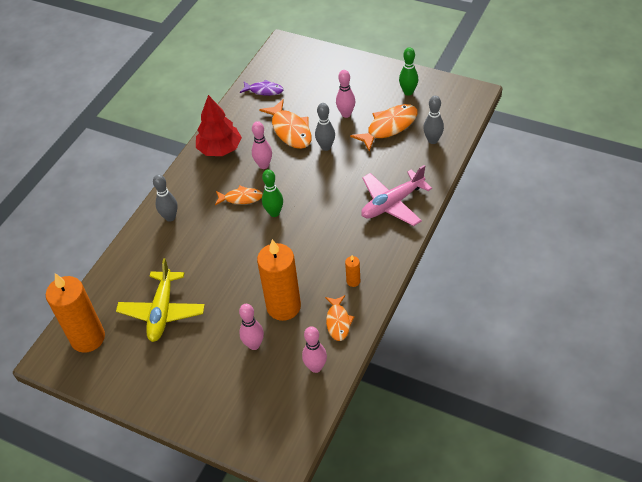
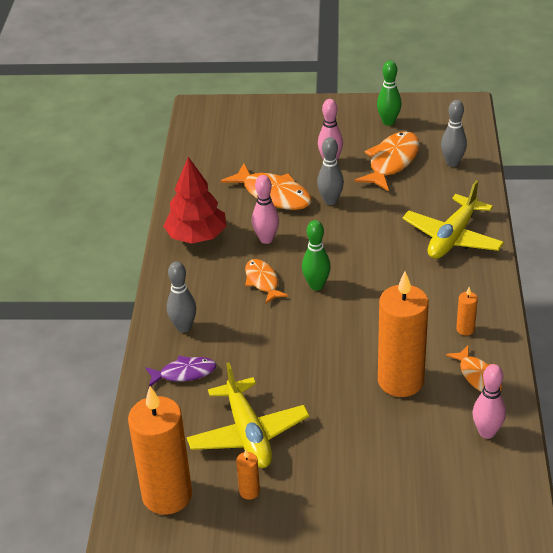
camera: 25 degrees left, 10 degrees down
orange fish [215,186,263,205] -> orange fish turned 90 degrees counterclockwise [245,259,289,303]
pink bowling pin [239,304,264,350] -> none
purple fish [240,80,283,96] -> purple fish moved to [145,356,217,387]
pink plane [361,165,432,226] -> yellow plane [402,180,504,259]
none -> orange candle [236,449,260,500]

